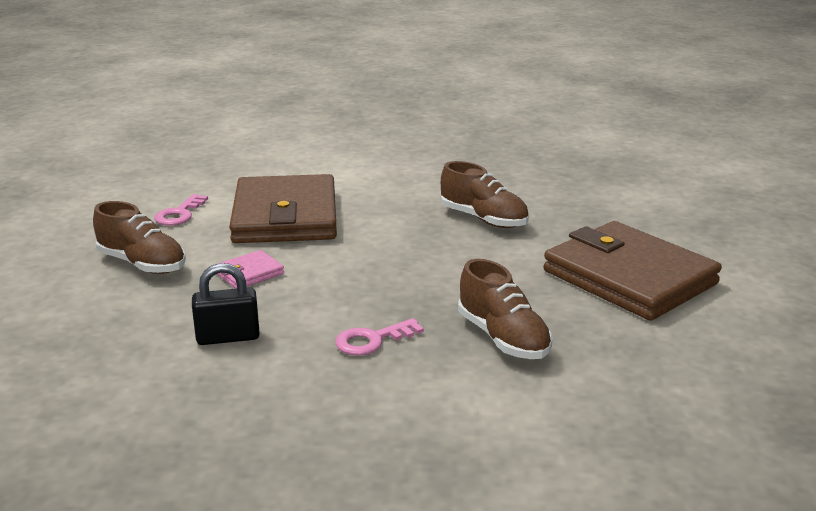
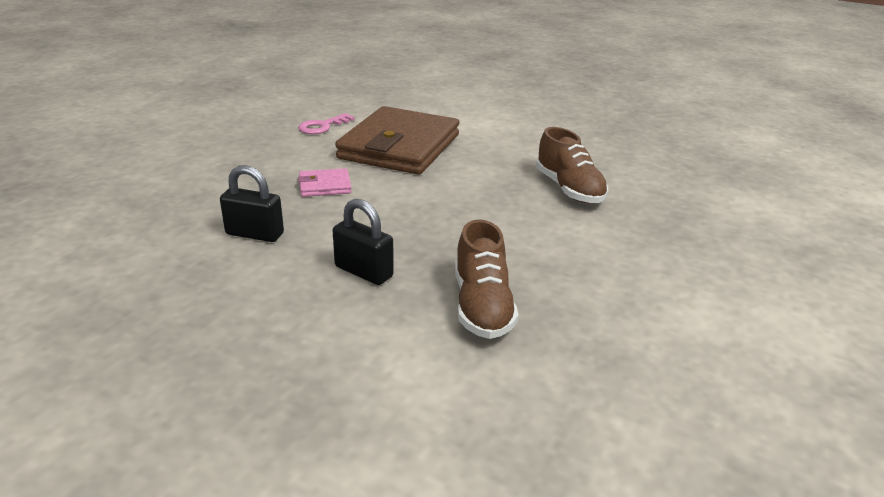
camera: 25 degrees right, 5 degrees up
brown shoe [93,201,186,274] -> none
pink key [335,318,424,355] -> black padlock [333,199,394,285]
brown wallet [544,221,722,321] -> none

